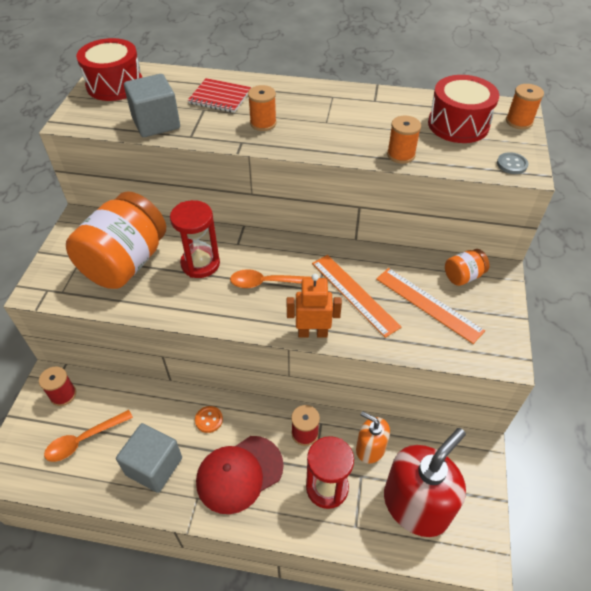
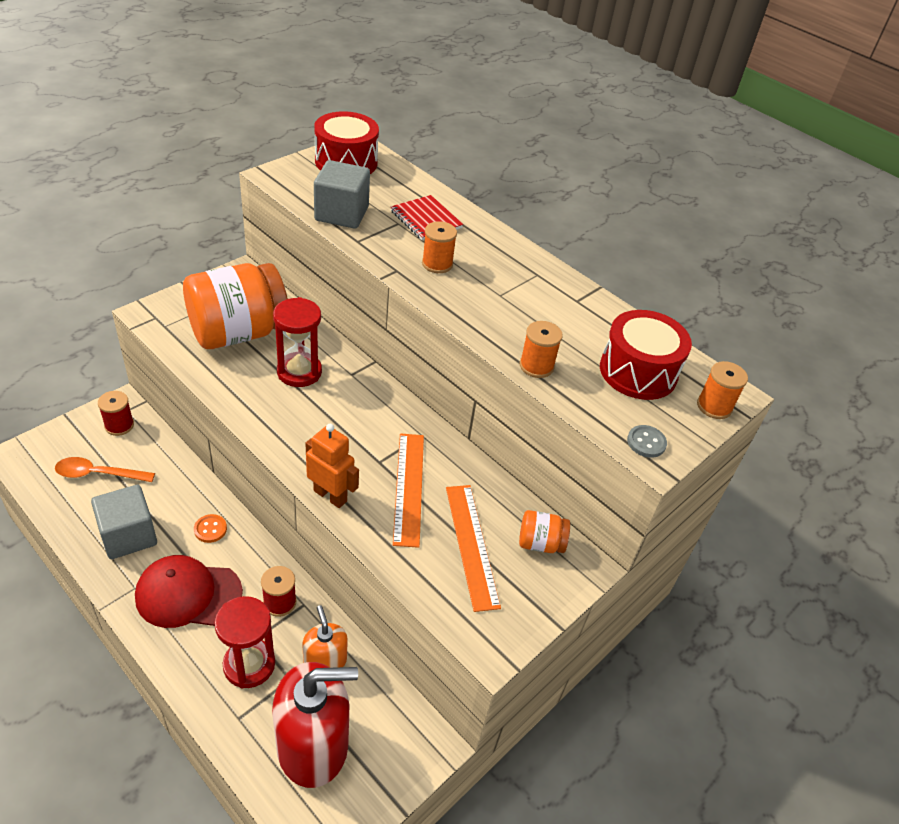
camera: 30 degrees right, 5 degrees down
orange spoon [230,269,312,288] -> none

